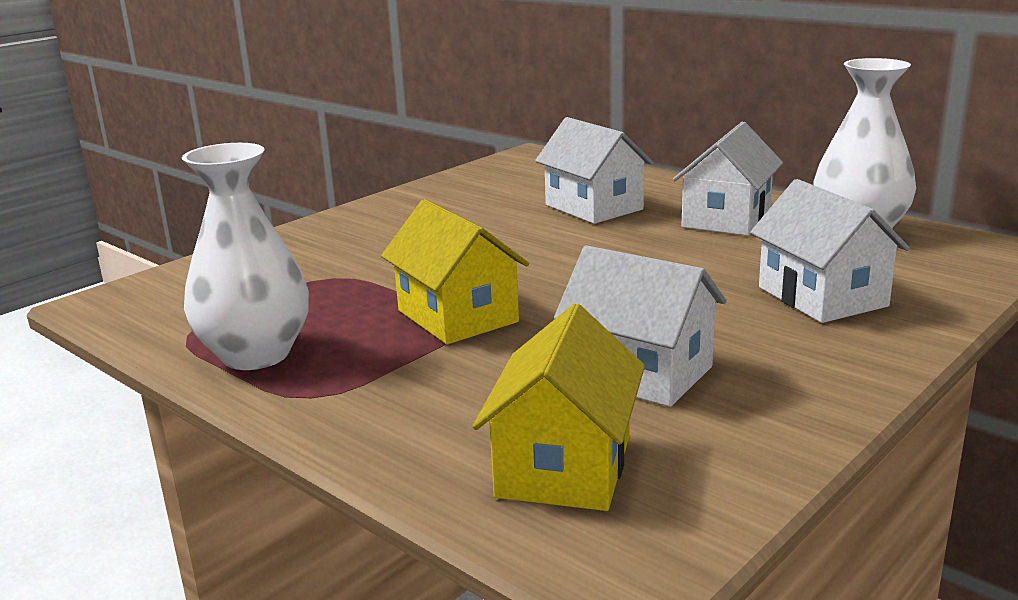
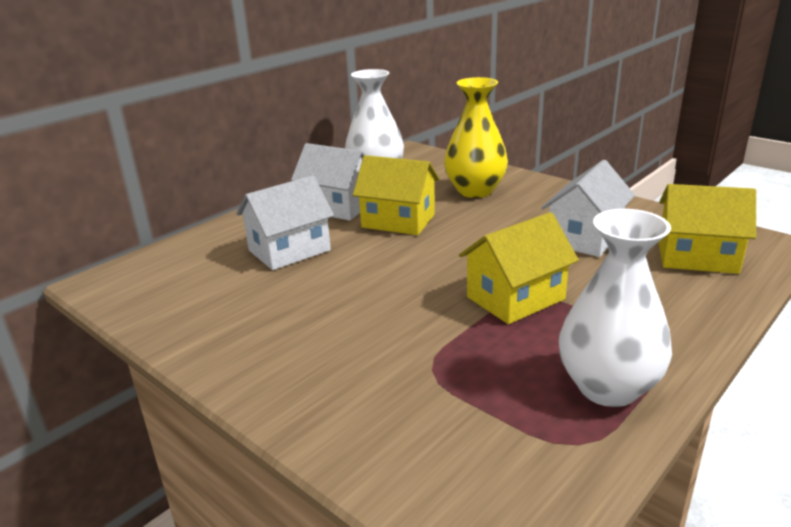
camera: 90 degrees left, 5 degrees up
white house [750,179,910,323] -> yellow vase [444,77,508,198]
none -> yellow house [353,155,440,235]

